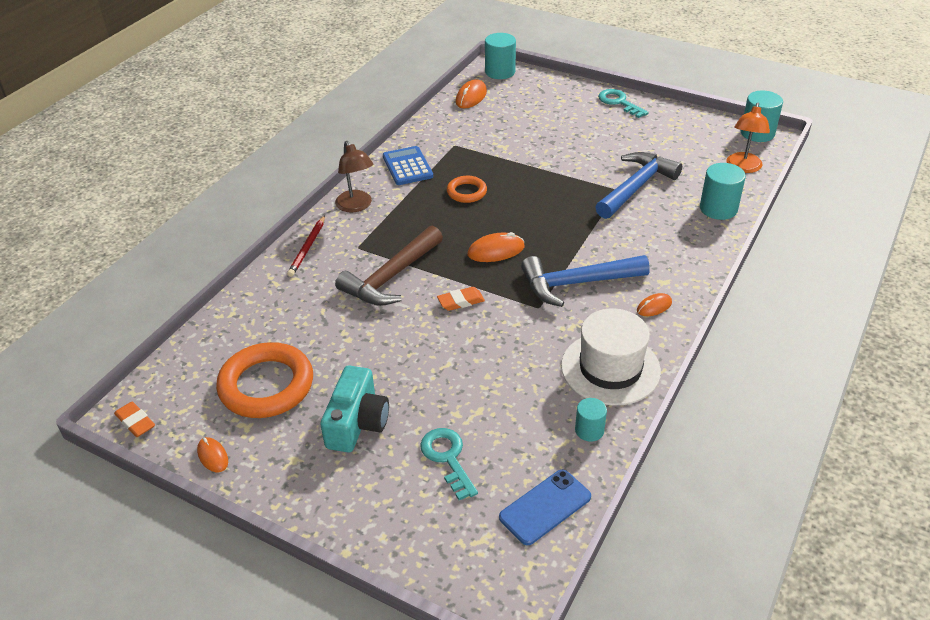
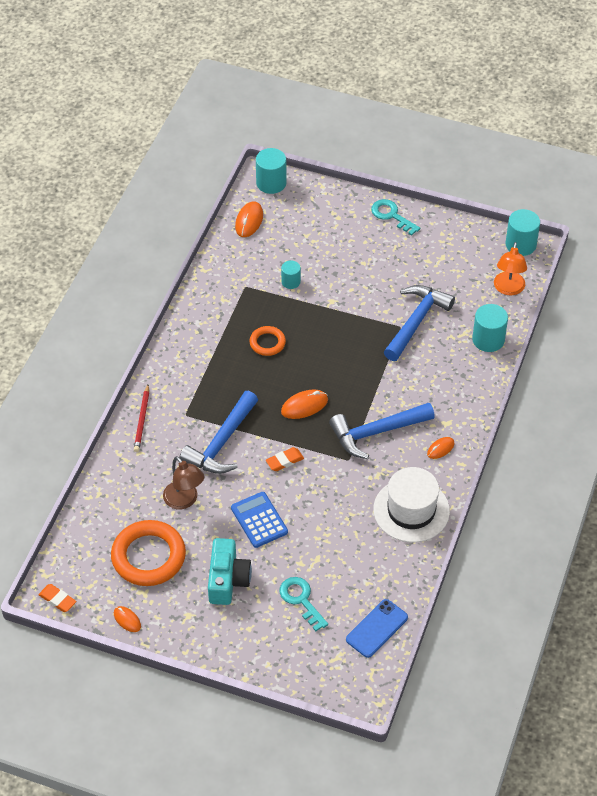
camera: 10 degrees left, 10 degrees up
brown lamp [335,141,373,213] -> brown lamp moved to [163,456,204,509]
brown hammer [335,225,443,306] -> blue hammer [179,391,258,474]
blue calculator [383,146,433,185] -> blue calculator moved to [231,492,288,548]
turquoise cylinder [575,398,607,442] -> turquoise cylinder moved to [281,260,301,289]

